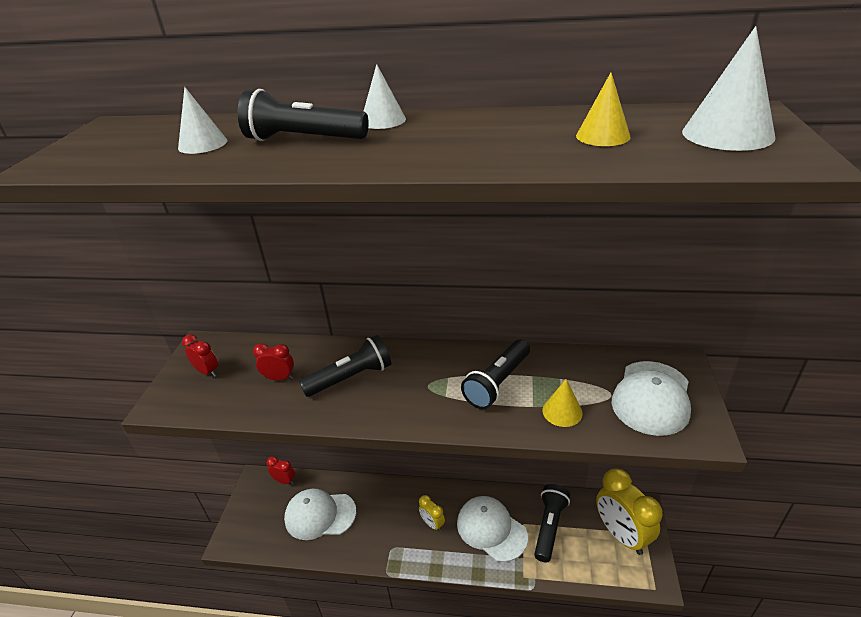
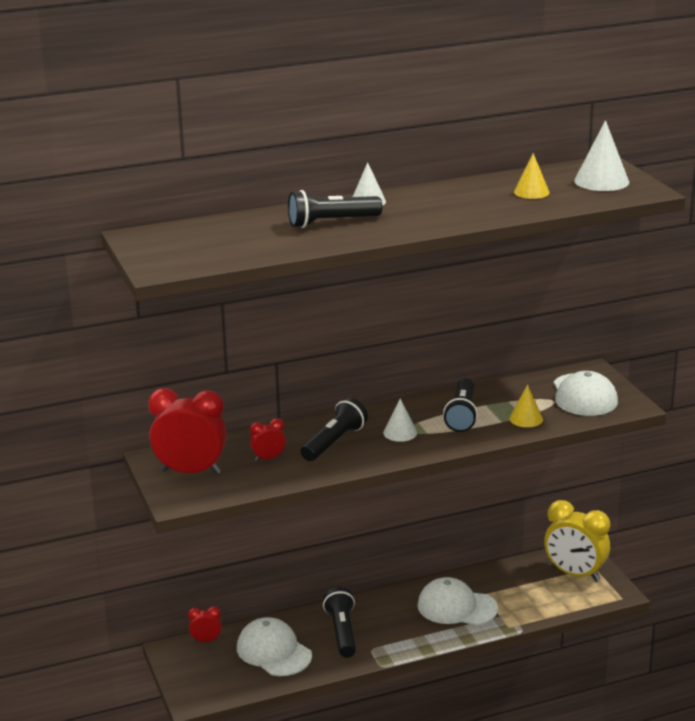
camera: 30 degrees left, 10 degrees down
white cone [178,87,227,154] -> white cone moved to [383,398,417,442]
red clock [182,335,218,377] -> red clock [148,388,227,474], size x2.10
white cap [284,489,356,540] -> white cap turned 75 degrees clockwise [237,617,312,676]
yellow clock [419,495,445,531] -> none
black flashlight [534,484,570,563] -> black flashlight moved to [323,587,356,658]

